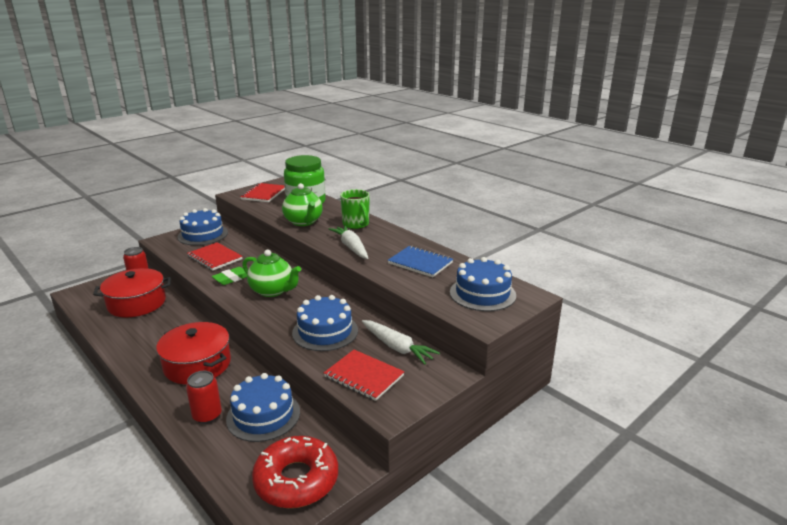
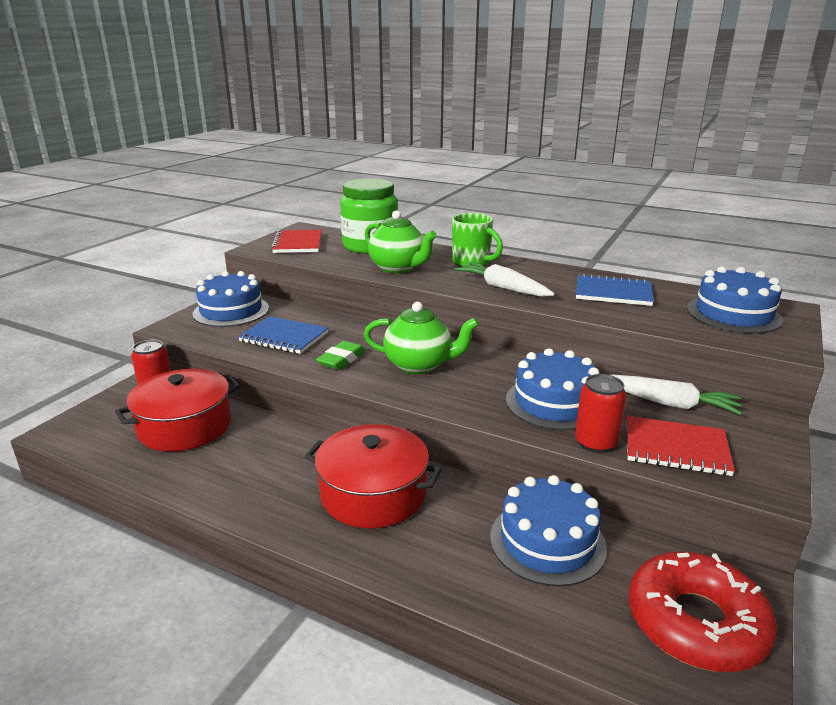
camera: 20 degrees left, 0 degrees up
red can [186,371,222,424] -> red can moved to [575,374,627,453]
red notebook [187,242,243,271] -> blue notebook [238,316,328,354]

